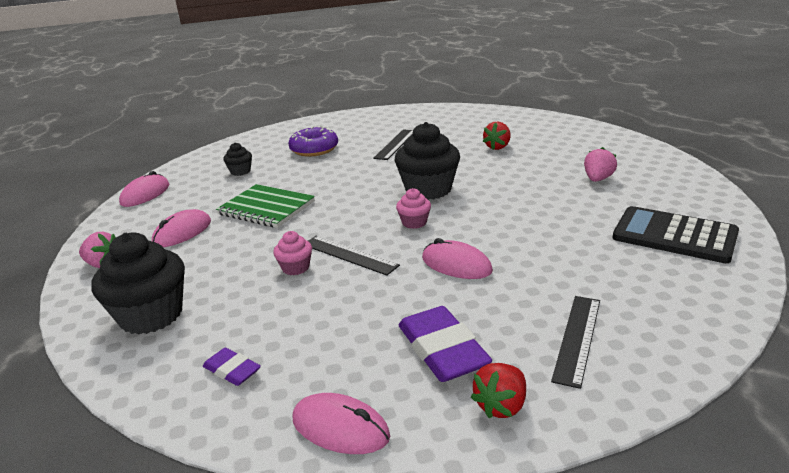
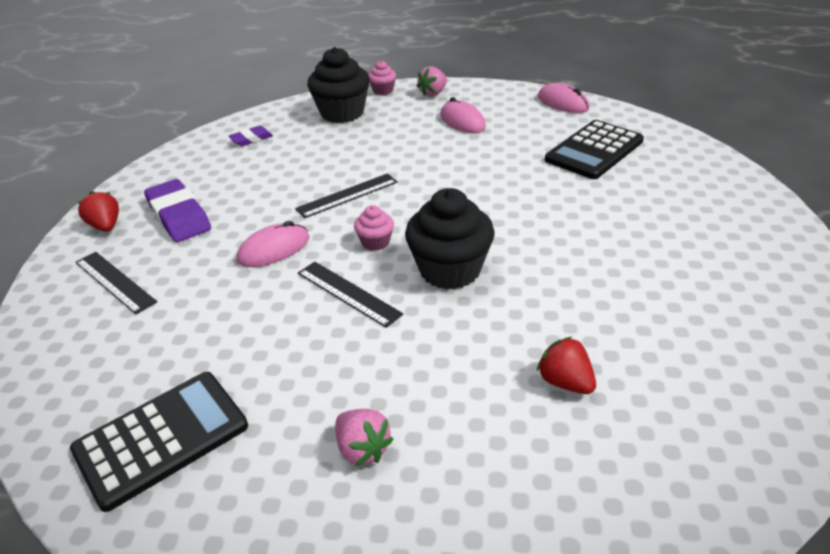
camera: 110 degrees right, 10 degrees up
green notebook [216,184,315,228] -> none
black cupcake [223,143,252,176] -> black calculator [545,120,644,179]
pink cupcake [273,231,312,275] -> pink cupcake moved to [368,61,396,95]
purple donut [288,126,338,157] -> none
pink mouse [292,393,390,454] -> none
black ruler [373,129,413,160] -> black ruler moved to [298,262,403,328]
purple eraser [399,306,492,382] -> purple eraser turned 60 degrees clockwise [144,179,211,242]

